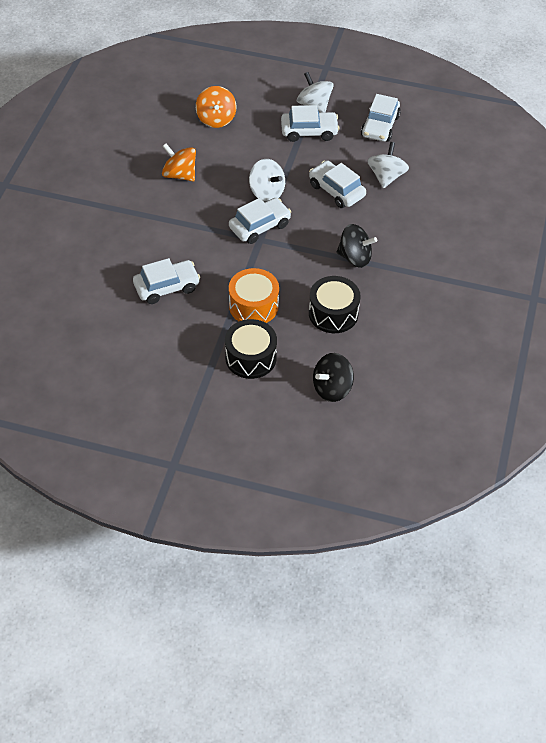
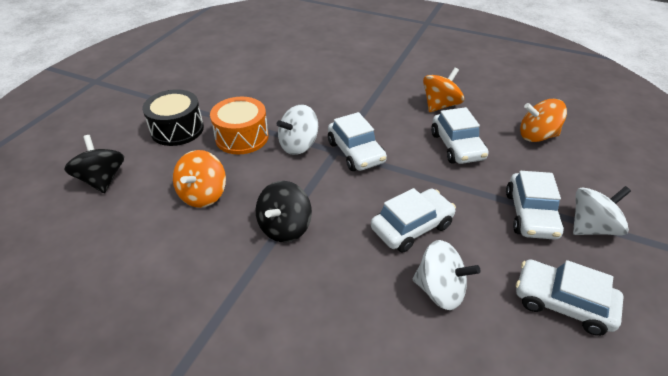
camera: 100 degrees right, 10 degrees down
white car [133,258,200,304] -> white car moved to [431,107,489,164]
white spinning top [249,159,285,202] -> white spinning top moved to [277,104,318,155]
black drum [309,276,361,333] -> orange spinning top [173,150,226,208]

